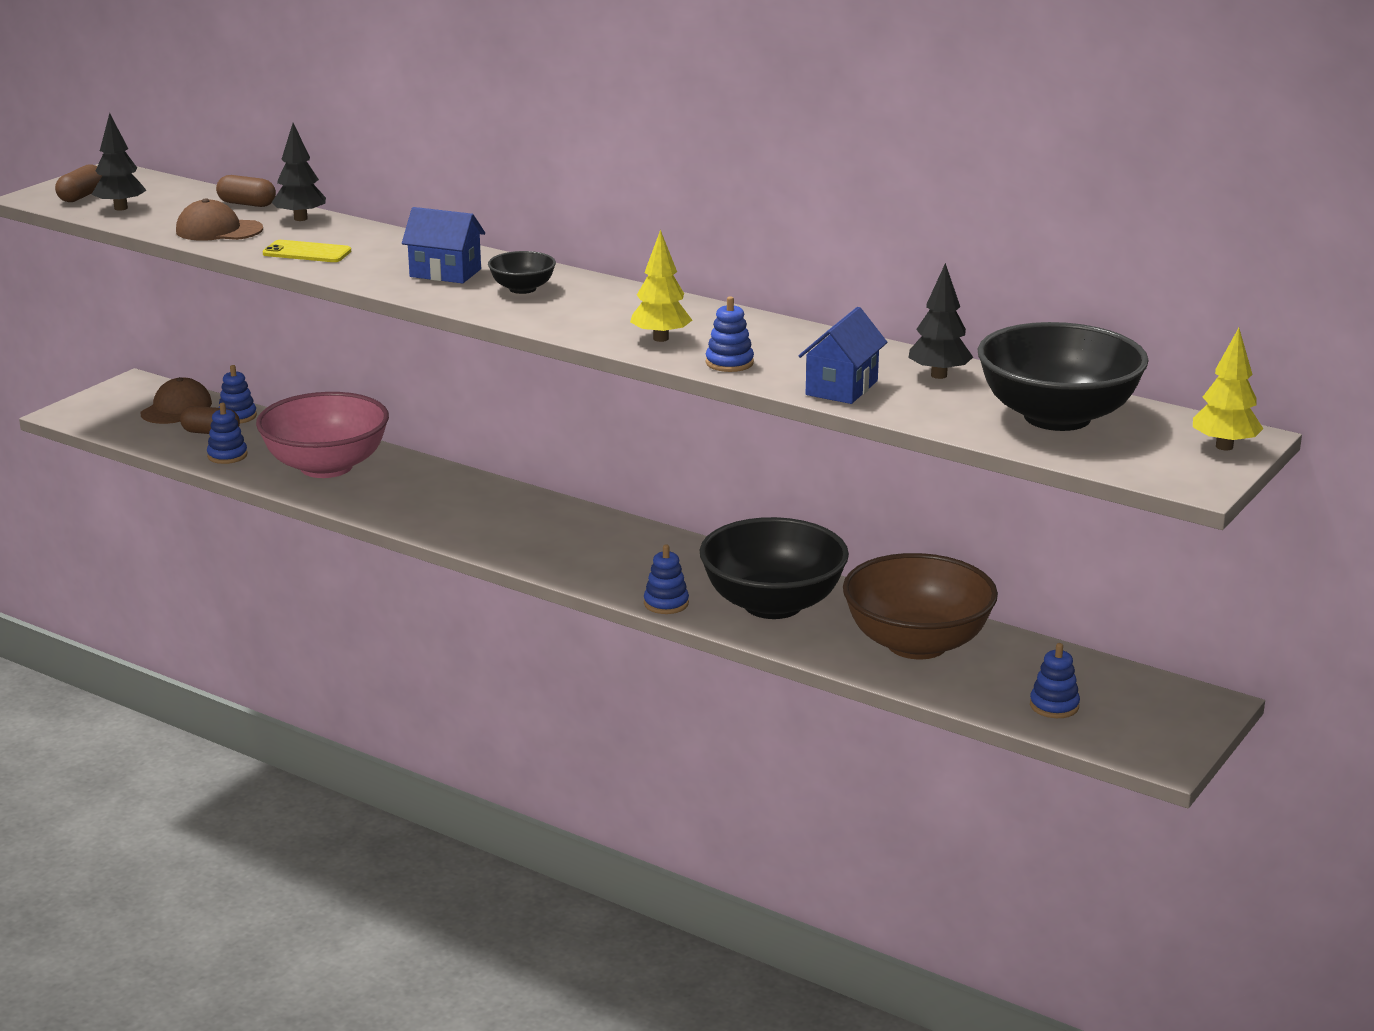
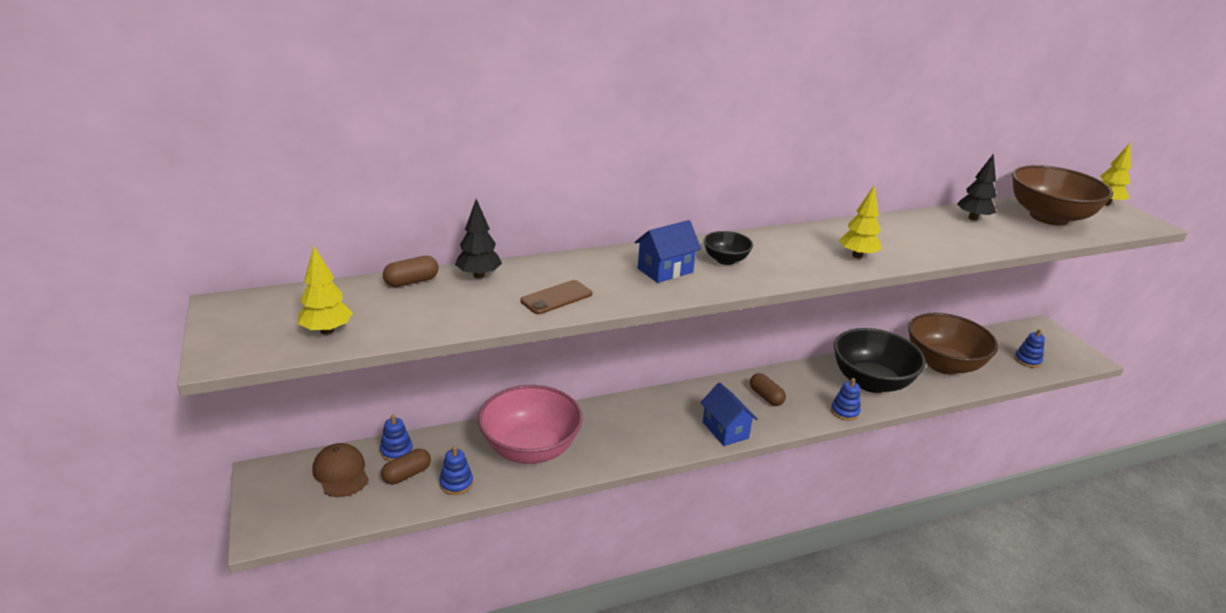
camera: 55 degrees left, 5 degrees up
brown capsule [55,164,103,202] -> brown capsule moved to [750,373,786,406]
black tree [92,113,147,211] -> yellow tree [298,246,353,335]
brown cap [176,198,263,241] -> none
yellow phone [263,240,351,262] -> brown phone [520,280,592,314]
blue stacking toy [706,296,754,372] -> none
blue house [799,307,887,404] -> blue house moved to [700,382,757,446]
black bowl [978,322,1149,431] -> brown bowl [1012,165,1113,225]

